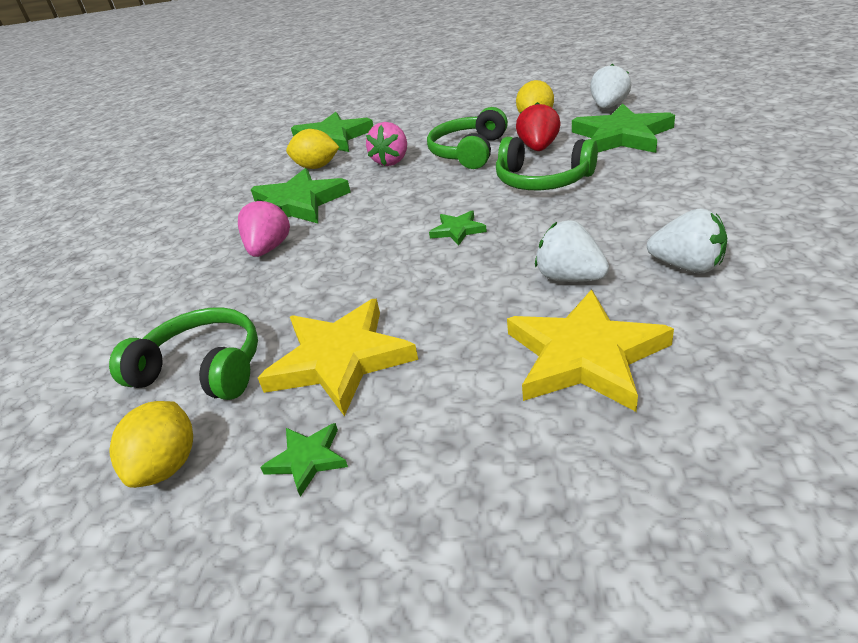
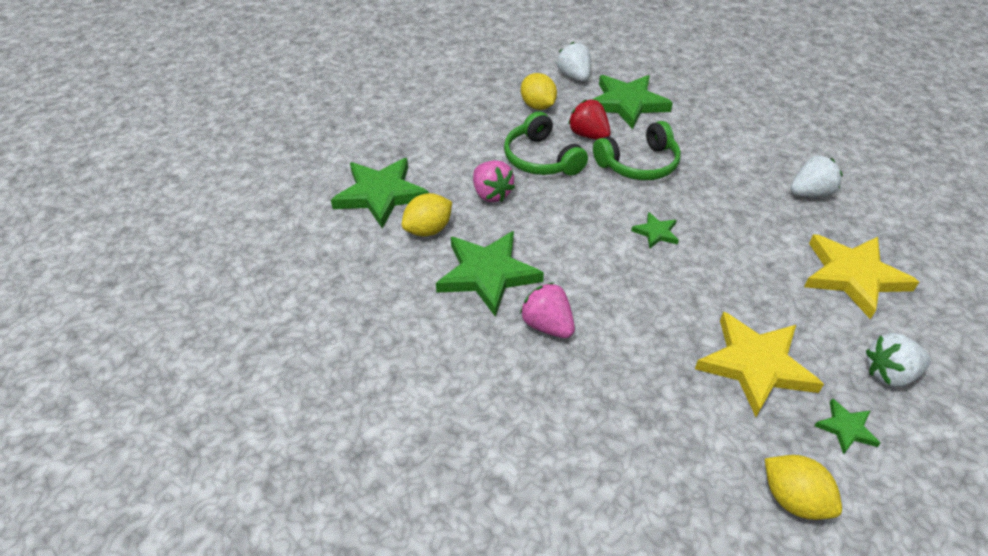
camera: 55 degrees left, 10 degrees up
green headphones [109,307,258,400] -> none
white strawberry [535,220,609,282] -> white strawberry moved to [866,333,931,387]

